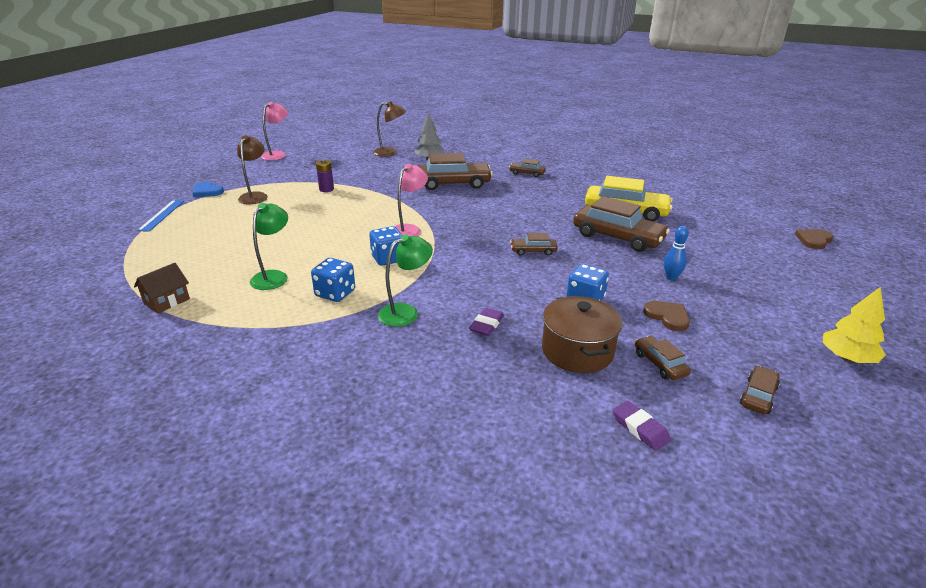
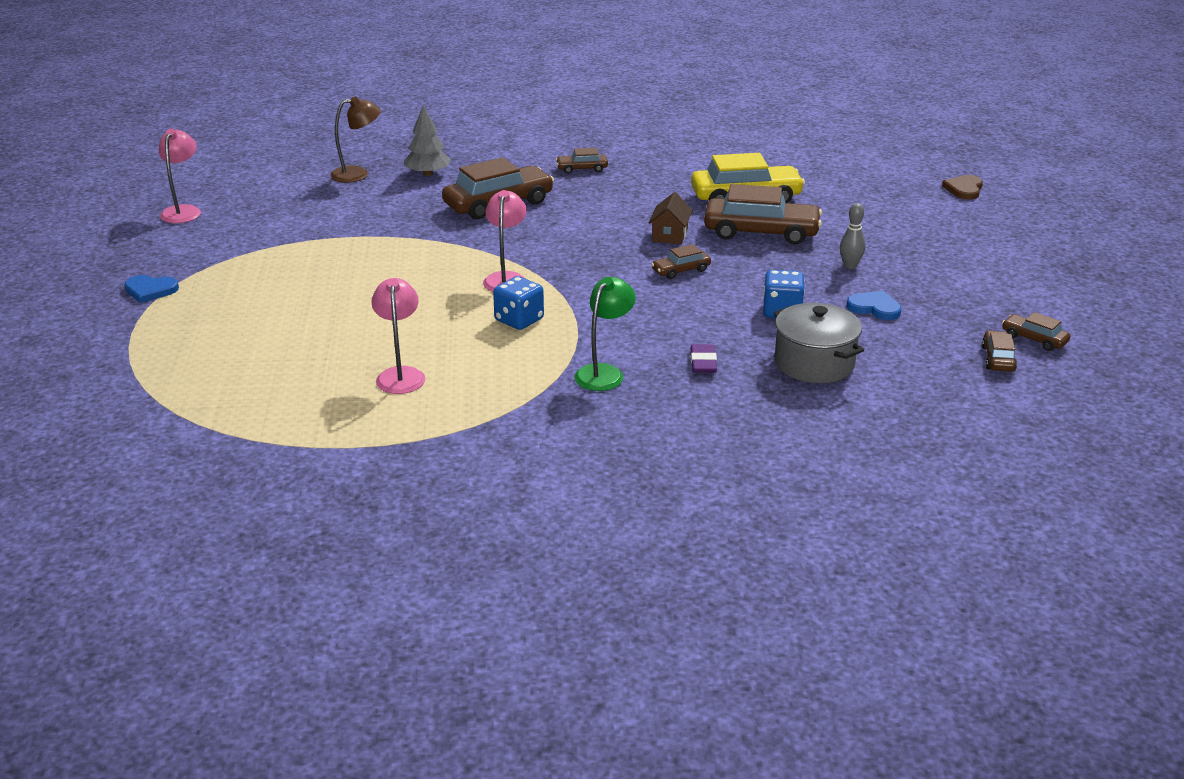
camera: 25 degrees left, 0 degrees up
brown house [134,263,190,314] -> brown house moved to [648,192,693,245]
blue ruler [137,200,184,232] -> none
brown lamp [237,135,268,204] -> none
green lamp [250,203,288,290] -> pink lamp [371,278,426,394]
blue dice [311,258,355,302] -> none
purple battery [316,159,334,192] -> none
brown pot [542,296,623,373] -> grey pot [774,303,864,383]
purple eraser [613,401,671,451] -> none
brown car [635,336,691,380] -> brown car moved to [1002,312,1070,351]
brown heart [643,301,690,331] -> blue heart [846,291,902,320]
blue bowling pin [664,226,689,280] -> grey bowling pin [840,203,865,269]
yellow tree [823,287,886,363] -> none

